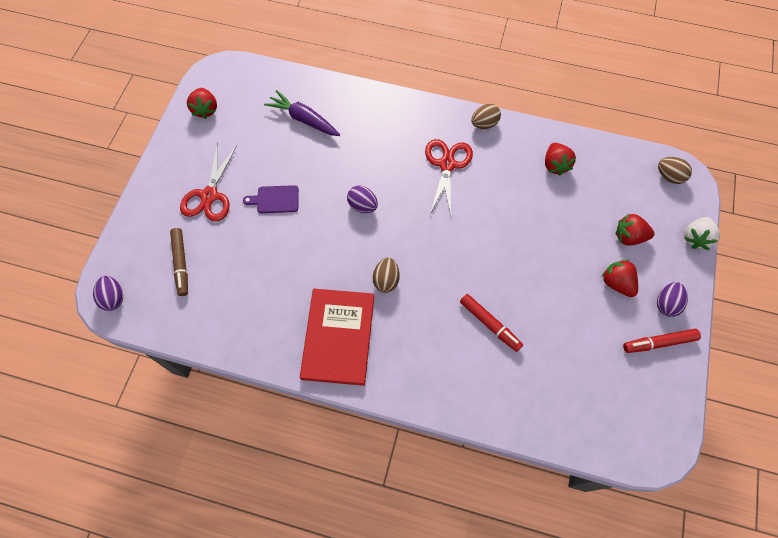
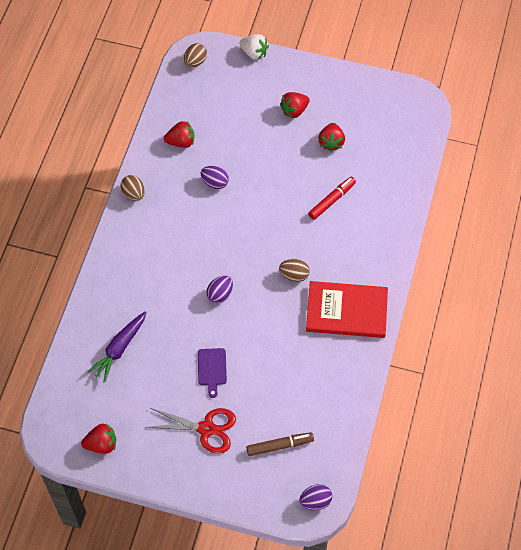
camera: 90 degrees left, 5 degrees down
red scissors [425,139,473,215] -> none
red strawberry [616,214,655,246] -> red strawberry moved to [318,123,345,152]
red marker [623,329,701,353] -> none
purple egg [657,282,688,317] -> purple egg moved to [201,166,229,189]

